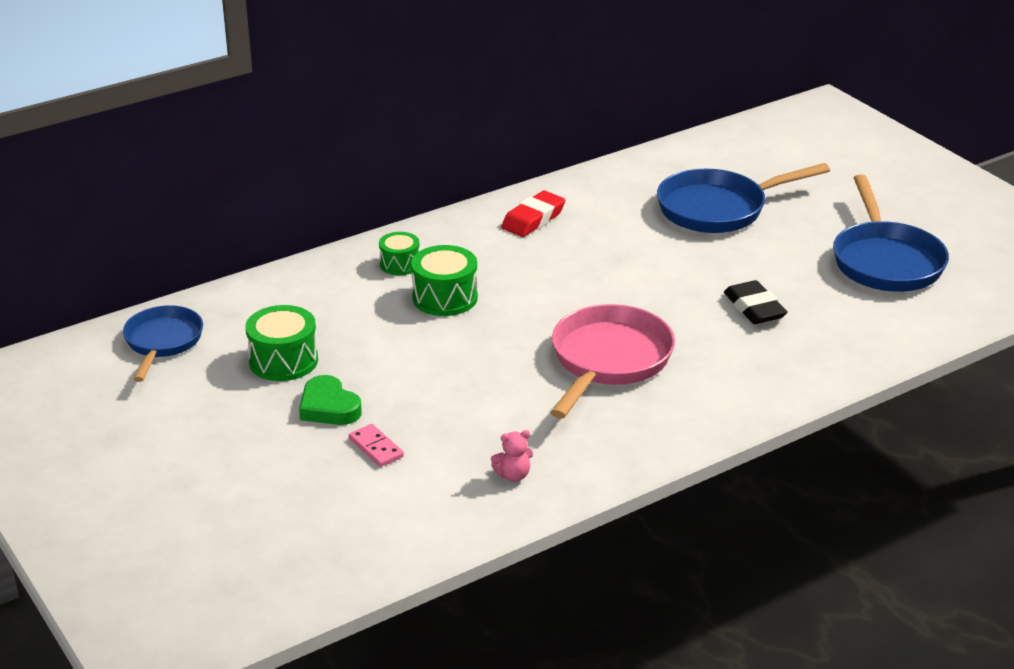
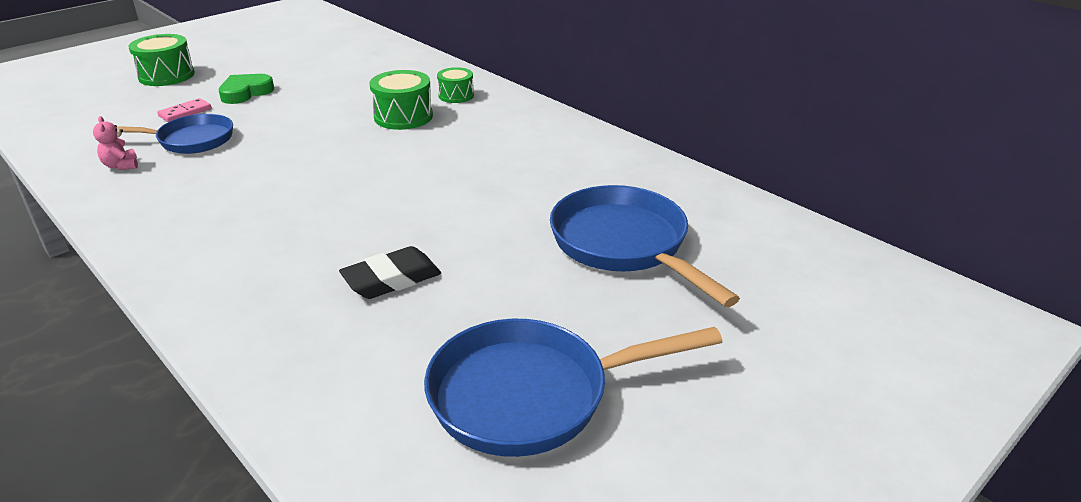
camera: 80 degrees right, 0 degrees up
blue pan [123,305,203,382] -> blue pan moved to [117,114,233,154]
green drum [245,305,318,381] -> green drum moved to [128,34,195,86]
red eraser [501,191,565,237] -> none
pink pan [550,304,675,419] -> none

